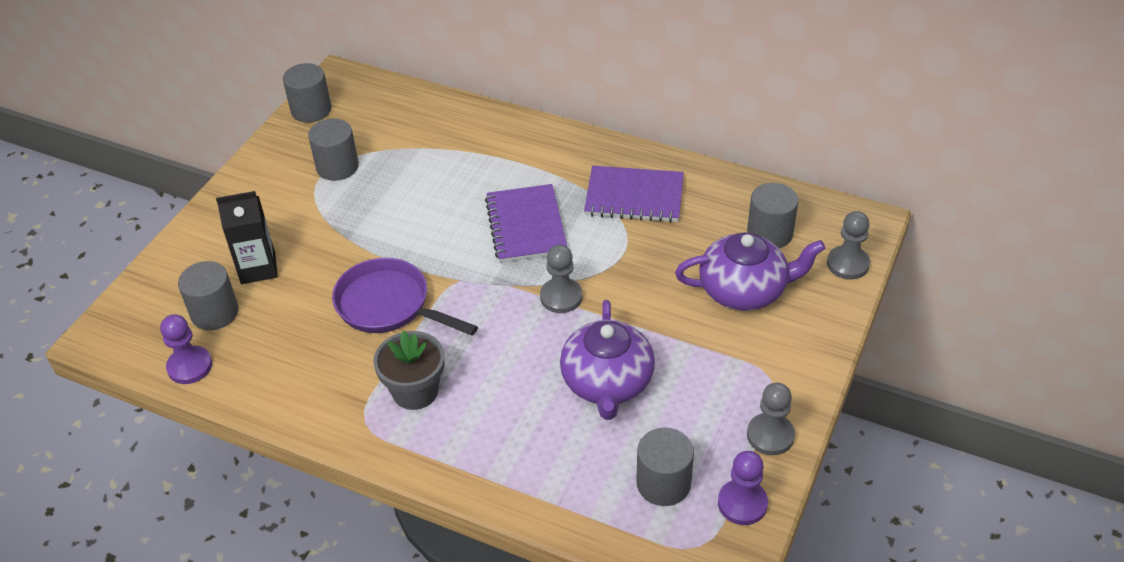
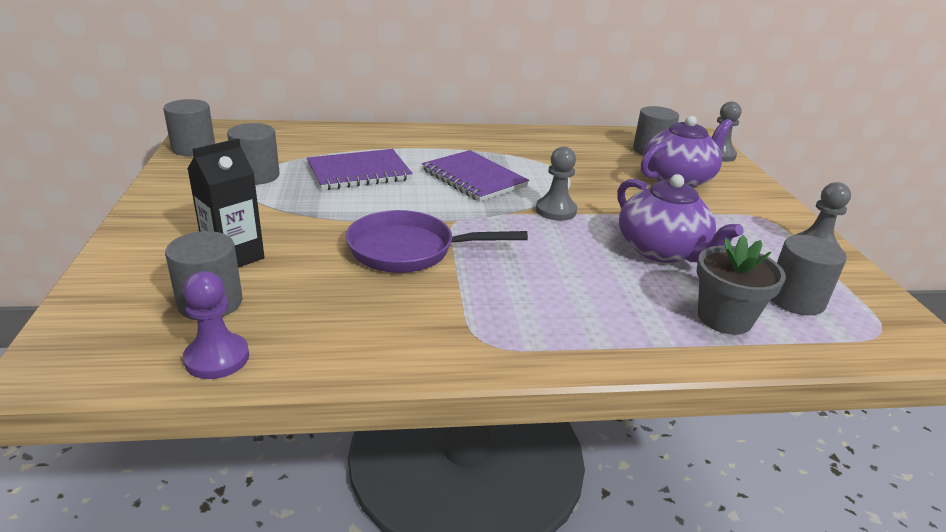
camera: 35 degrees left, 15 degrees down
grey flower pot [373,331,445,410] -> grey flower pot moved to [697,235,786,335]
purple notebook [584,166,684,223] -> purple notebook moved to [307,149,413,190]
purple pawn [718,451,768,525] -> none

